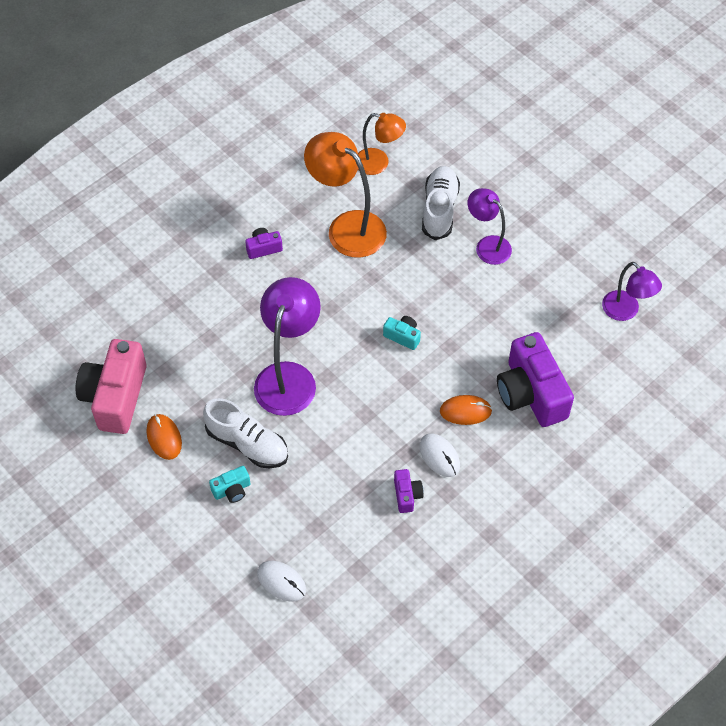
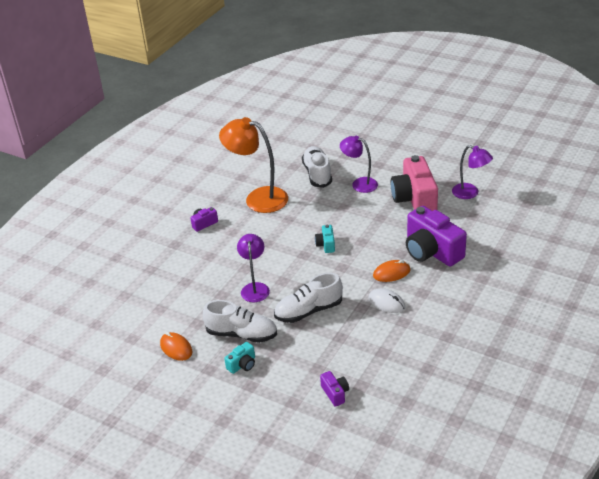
camera: 15 degrees left, 20 degrees down
pink camera [76,339,147,434] -> pink camera moved to [391,155,438,211]
purple lamp [254,277,321,416] -> purple lamp [237,234,270,302], size x0.61
white mouse [257,561,306,602] -> none
orange lamp [358,113,406,175] -> none
turquoise camera [383,316,421,350] -> turquoise camera turned 105 degrees counterclockwise [315,224,335,253]
purple camera [394,469,424,513] -> purple camera moved to [320,371,349,407]
none -> white shoe [274,273,343,323]

